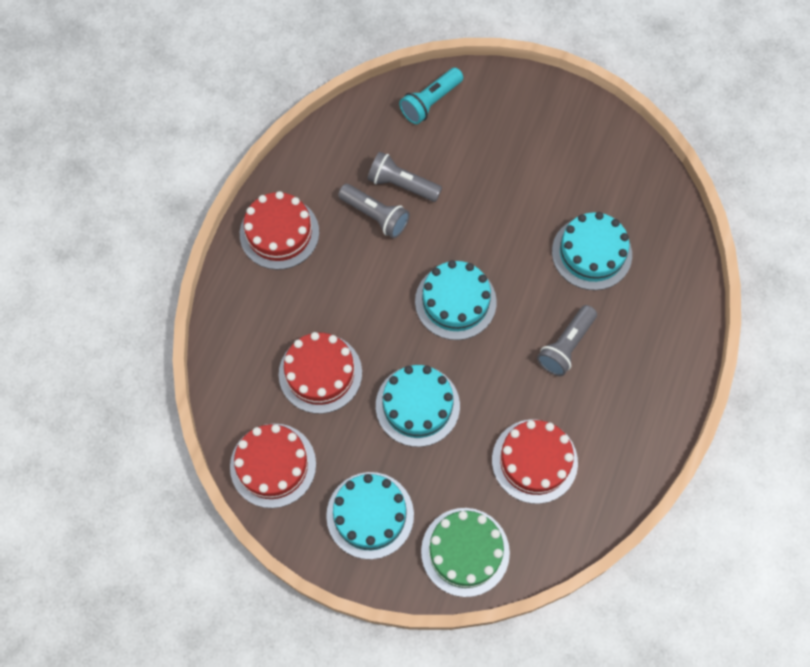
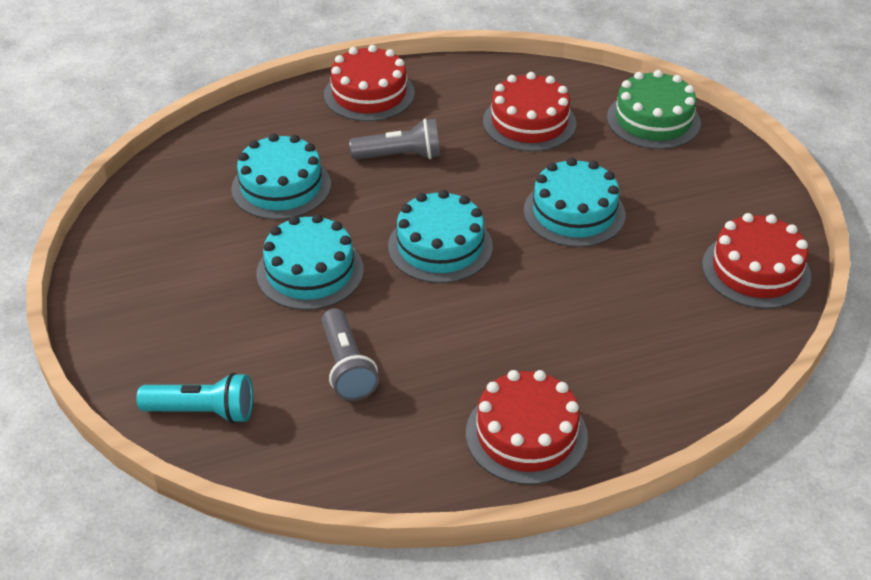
camera: 130 degrees left, 25 degrees down
red cake [279,332,362,414] -> red cake moved to [324,45,415,122]
turquoise cake [326,472,414,559] -> turquoise cake moved to [256,214,364,310]
grey flashlight [338,184,410,238] -> none

